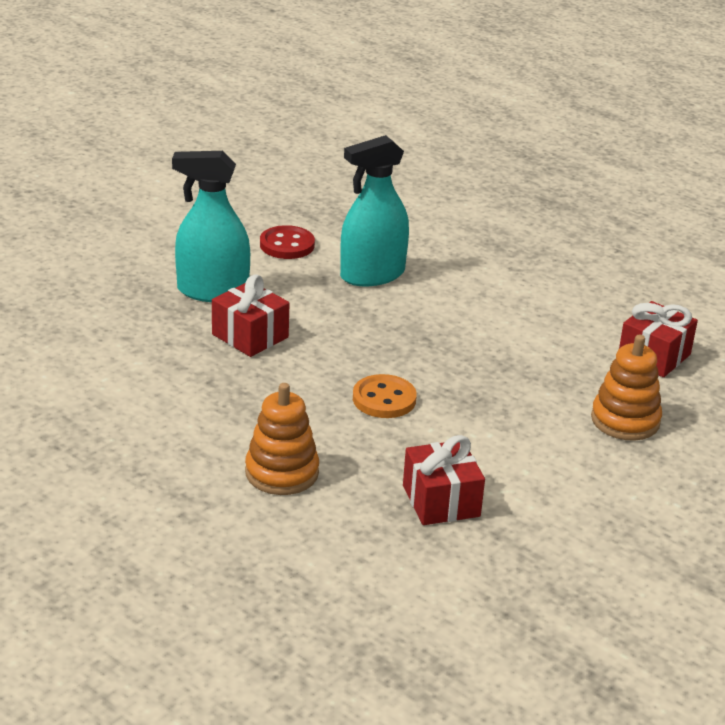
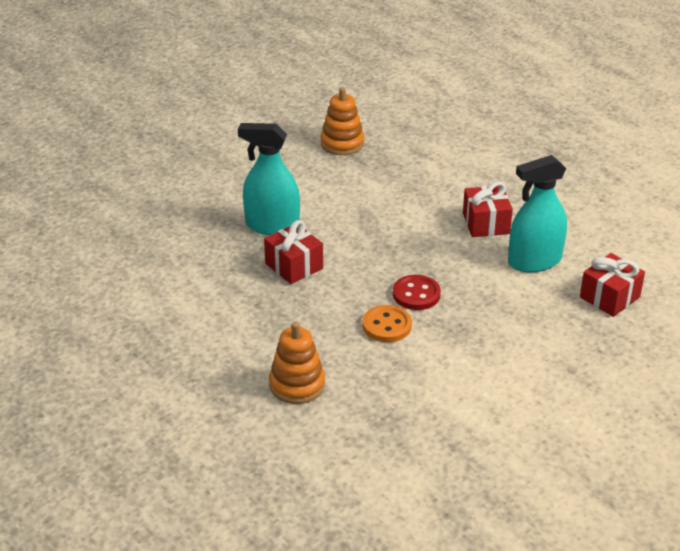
camera: 10 degrees right, 5 degrees up
red button [260,225,315,259] -> red button moved to [393,275,441,310]
turquoise spray bottle [340,135,409,286] -> turquoise spray bottle moved to [508,155,567,272]
red gift [403,435,485,525] -> red gift moved to [463,182,513,237]
orange stacking toy [591,335,662,441] -> orange stacking toy moved to [321,87,364,155]

